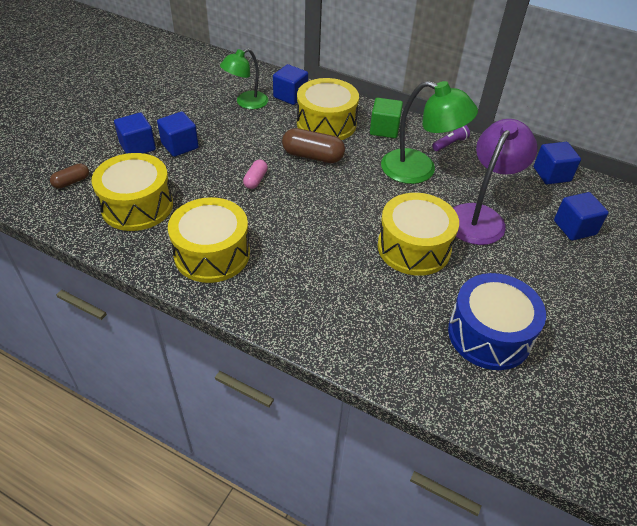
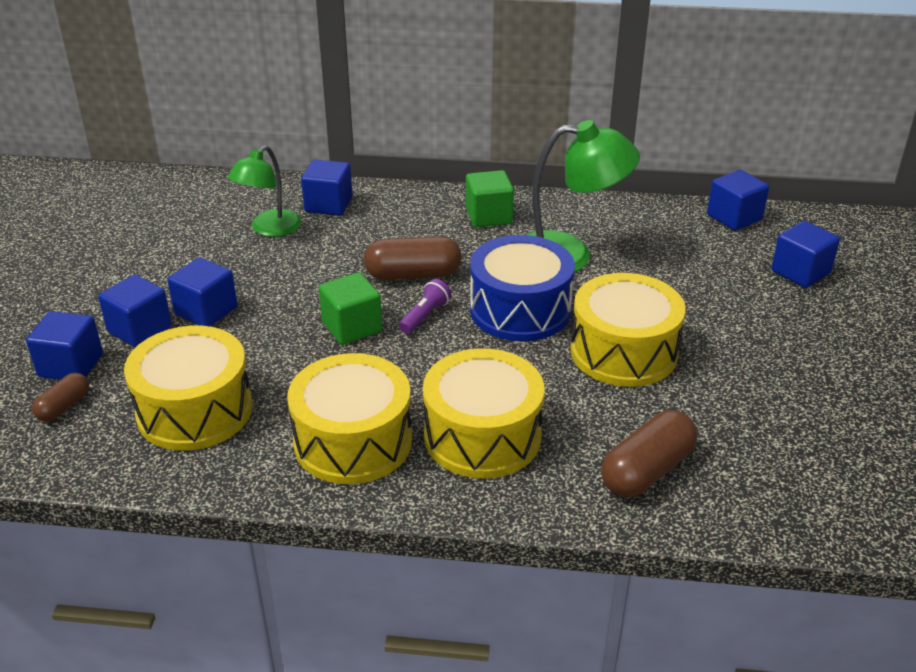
camera: 20 degrees left, 10 degrees down
pink capsule [243,159,268,189] -> green cube [319,272,382,345]
yellow drum [297,78,359,140] -> yellow drum moved to [423,348,545,478]
purple flashlight [432,125,470,151] -> purple flashlight moved to [399,279,452,334]
blue drum [448,273,546,370] -> blue drum moved to [470,235,575,341]
purple lamp [453,119,538,245] -> none
none -> blue cube [26,311,103,380]
none -> brown capsule [601,410,697,497]

